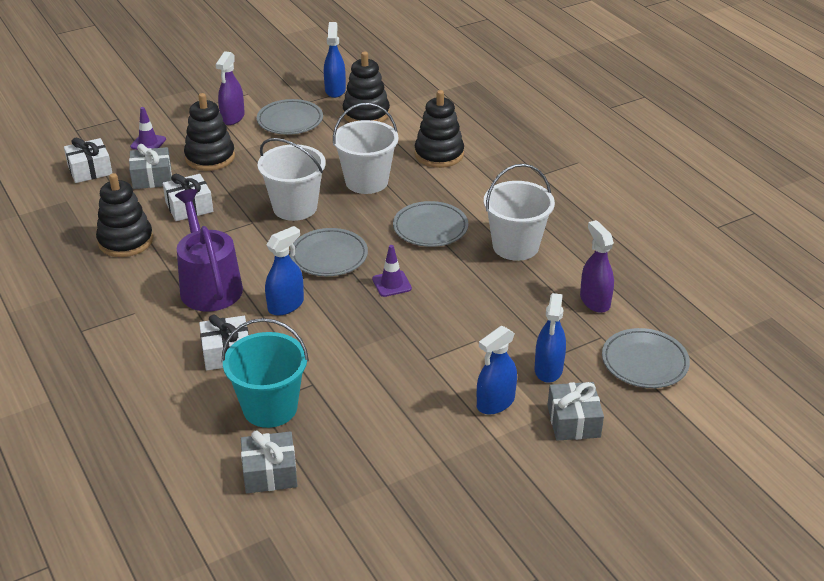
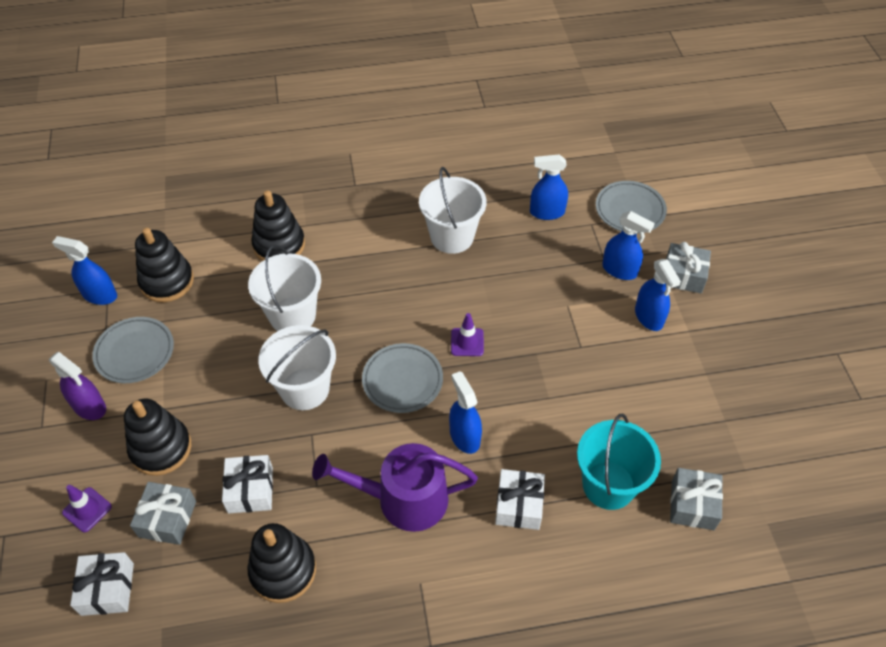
camera: 70 degrees left, 15 degrees up
grey plate [393,201,468,247] -> none
purple spray bottle [580,220,614,313] -> blue spray bottle [530,154,568,220]

